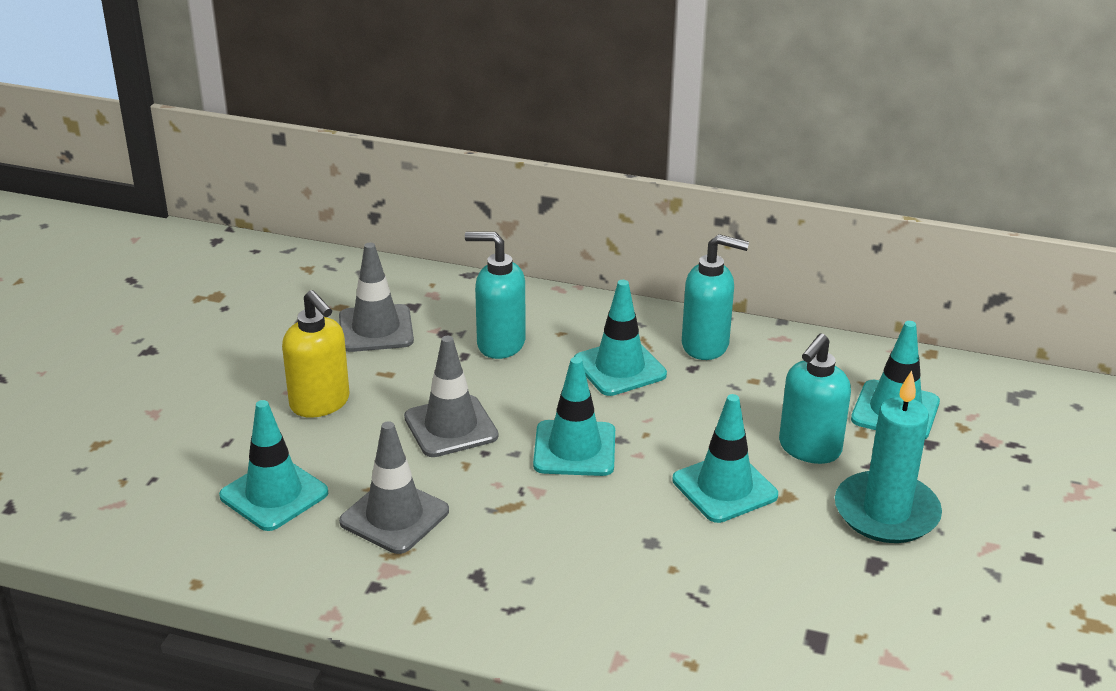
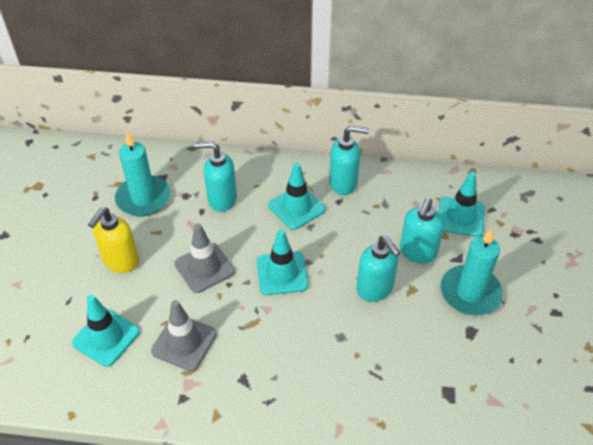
camera: 10 degrees left, 15 degrees up
yellow soap dispenser [282,290,350,417] -> yellow soap dispenser turned 75 degrees clockwise [88,207,139,273]
grey traffic cone [339,242,414,352] -> turquoise candle [115,131,171,216]
turquoise traffic cone [672,394,778,523] -> turquoise soap dispenser [357,236,401,302]

